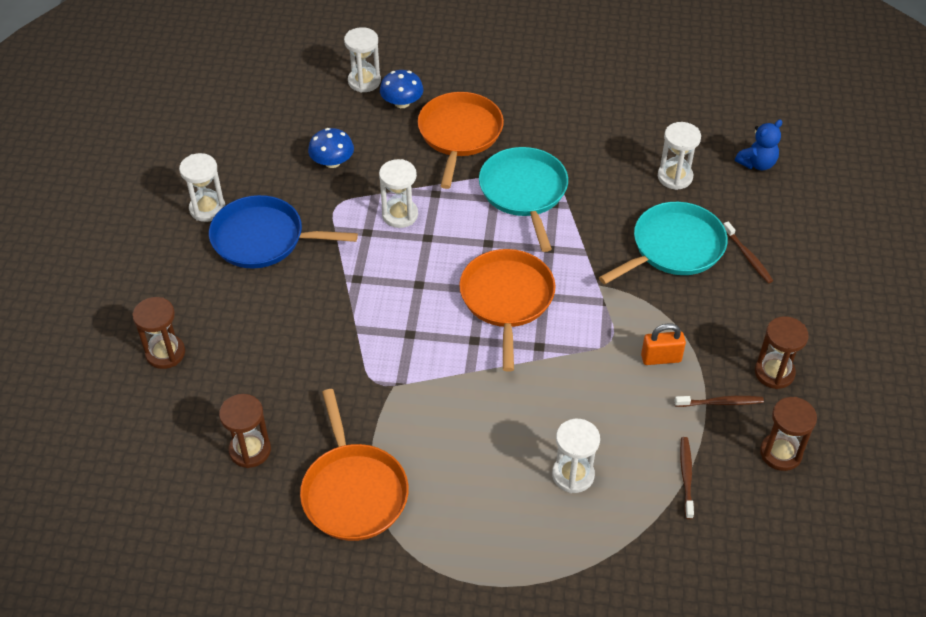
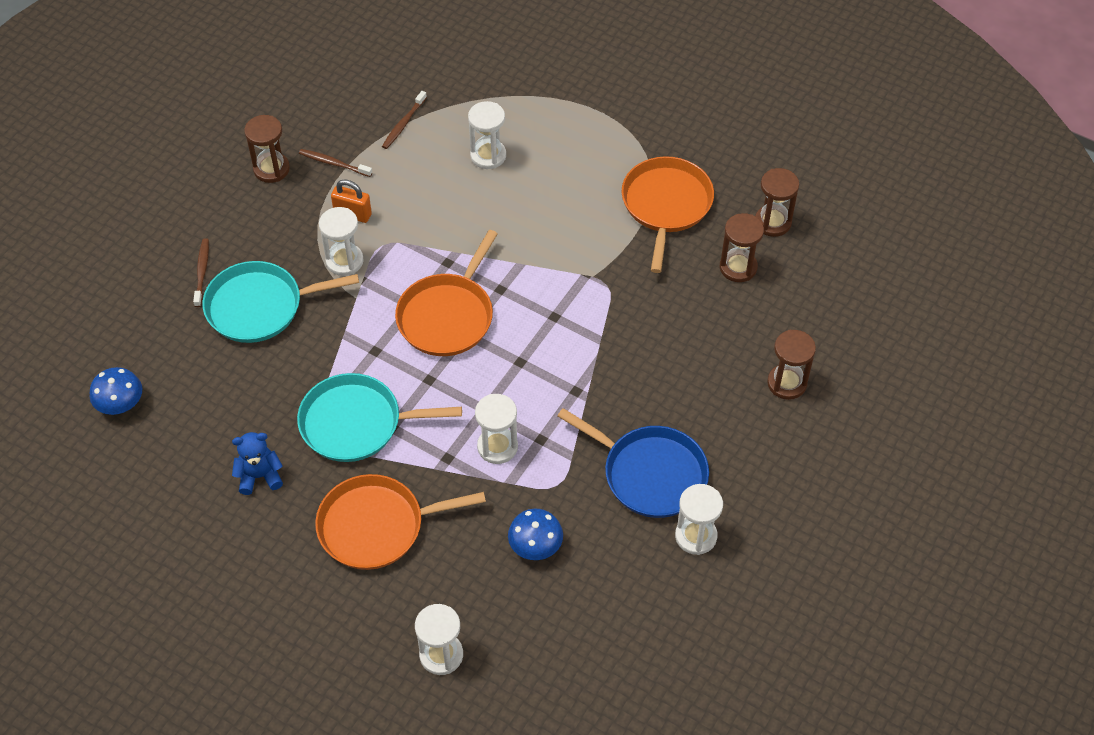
camera: 155 degrees left, 5 degrees up
blue mushroom [380,70,423,108] -> blue mushroom moved to [90,367,142,415]
orange pan [418,92,504,189] -> orange pan turned 45 degrees clockwise [315,474,486,570]
turquoise pan [479,147,568,252] -> turquoise pan turned 75 degrees clockwise [297,373,462,462]
white hourglass [658,122,701,190] -> white hourglass moved to [319,207,364,276]
blue teddy bear [735,120,783,170] -> blue teddy bear moved to [232,432,283,495]
brown hourglass [760,397,817,471] -> brown hourglass moved to [755,168,799,237]

